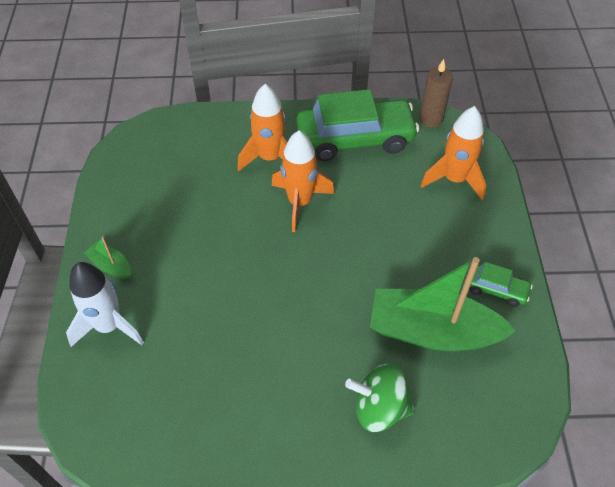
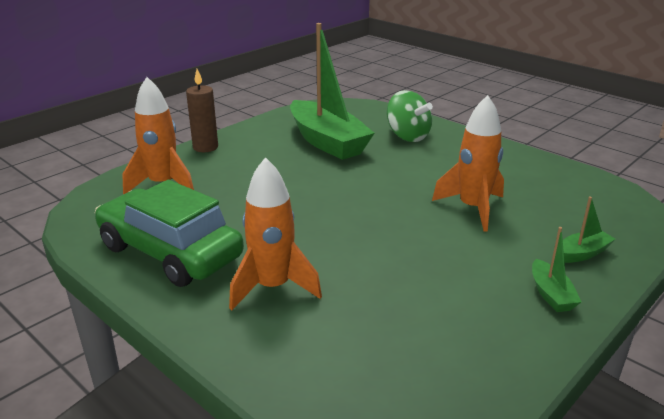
camera: 135 degrees left, 25 degrees down
white rocket [66,262,144,347] -> green boat [563,196,615,263]
orange rocket [272,130,334,232] -> orange rocket moved to [432,95,504,232]
brown candle [420,59,453,128] -> brown candle moved to [186,69,218,152]
green car [470,262,533,307] -> none

